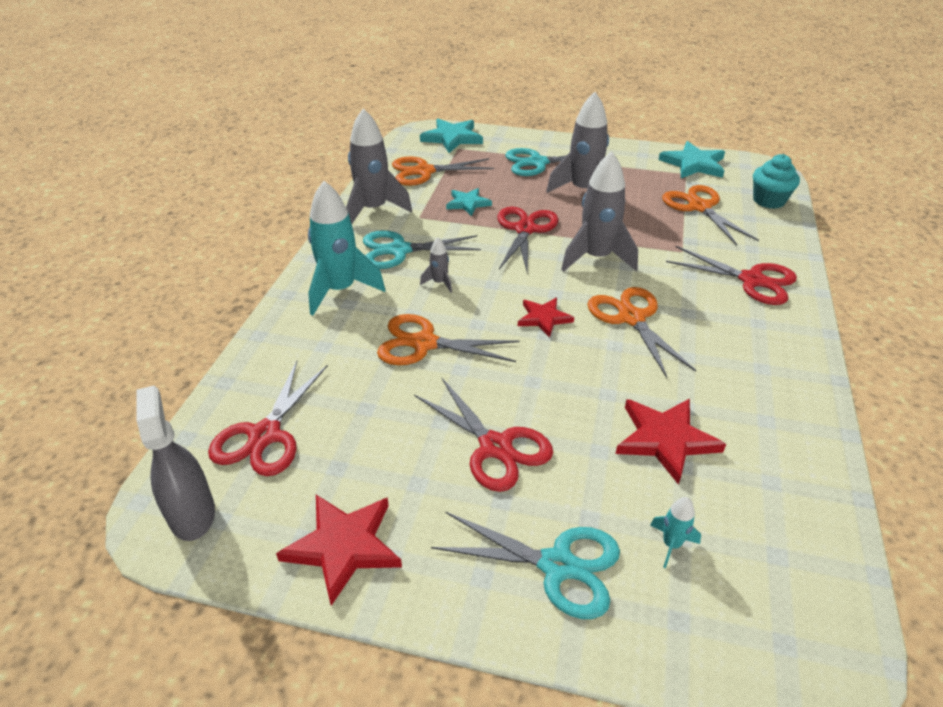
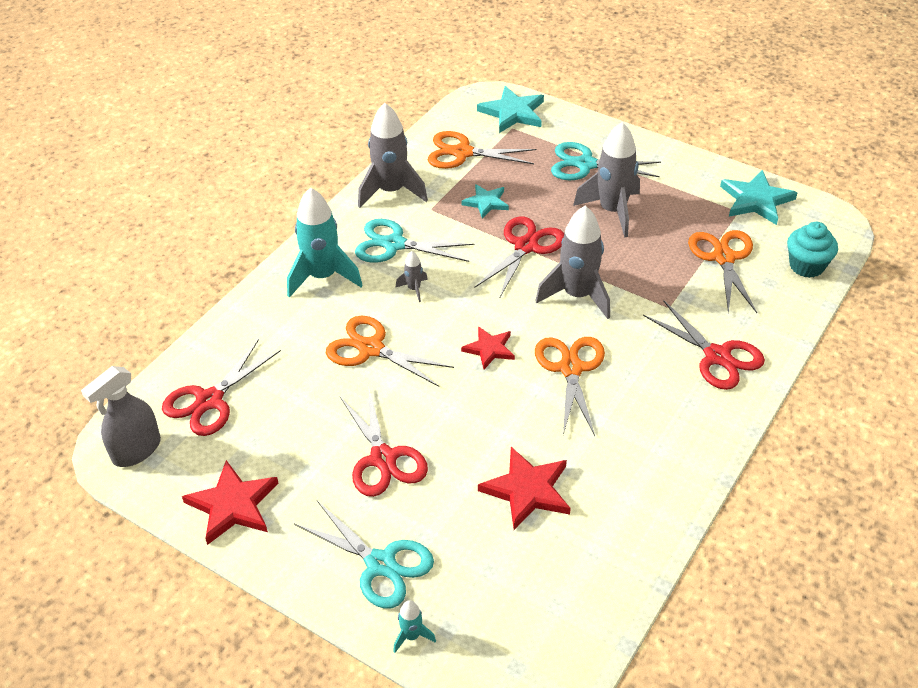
camera: 20 degrees right, 5 degrees up
grey spray bottle [136,386,215,541] -> grey spray bottle turned 135 degrees counterclockwise [81,366,161,467]
turquoise rocket [650,497,701,568] -> turquoise rocket moved to [393,600,436,653]

